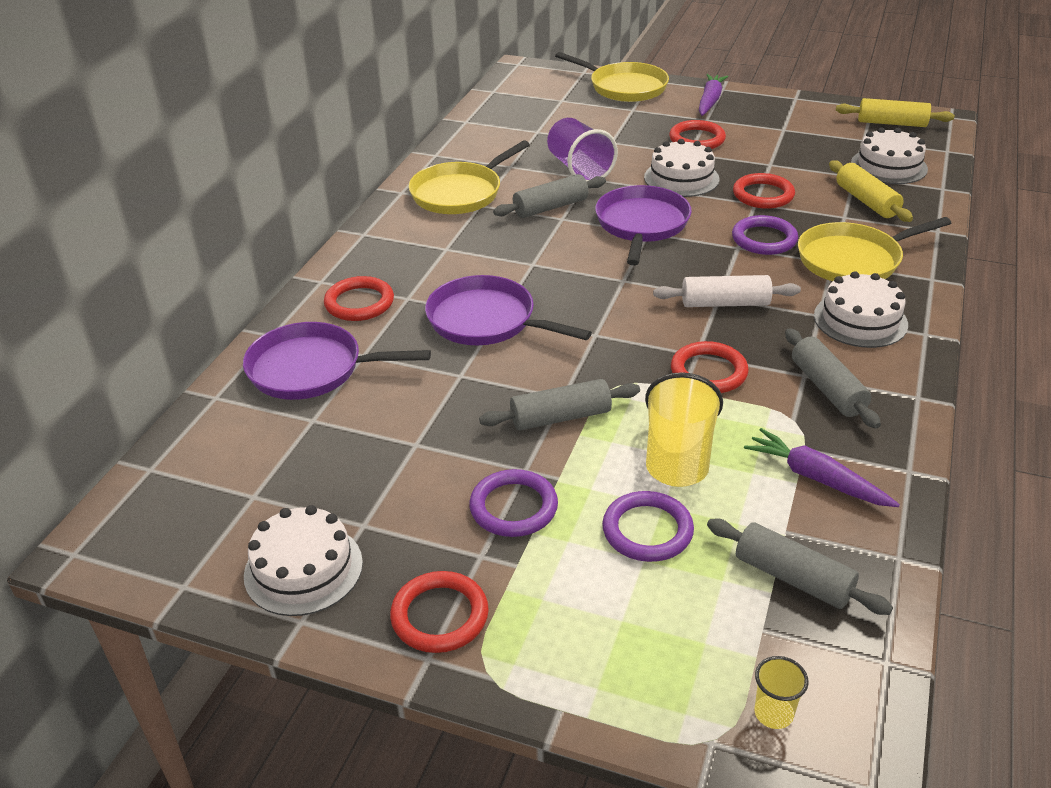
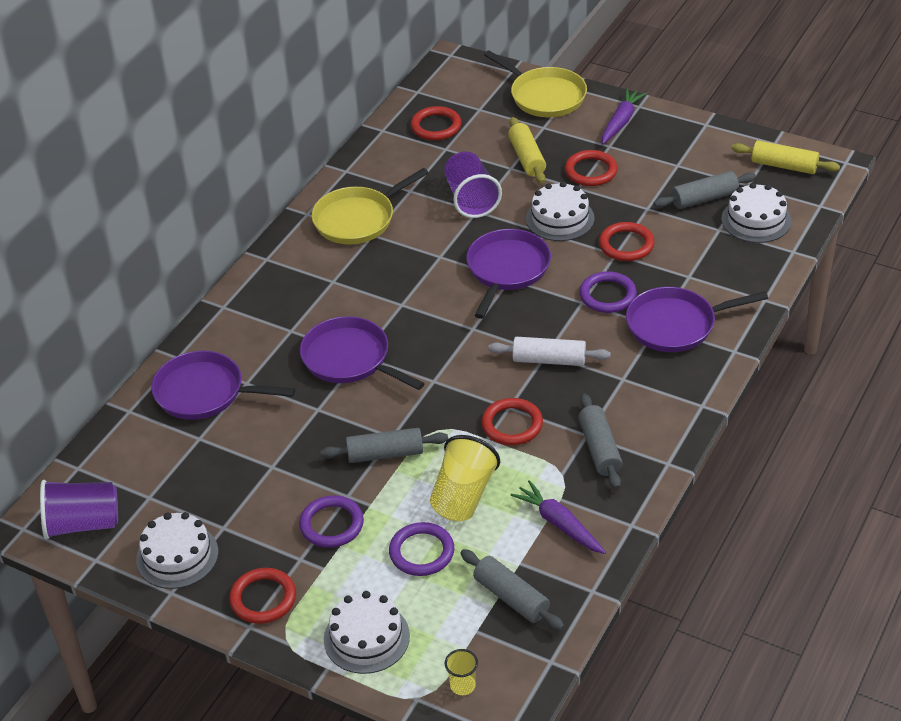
camera: 10 degrees right, 5 degrees up
red ring [324,276,394,321] -> red ring moved to [411,106,461,140]
grey rolling pin [493,174,606,218] -> grey rolling pin moved to [654,171,756,209]
yellow pan [798,217,951,281] -> purple pan [626,287,768,352]
white cake [814,271,908,348] -> white cake moved to [324,591,410,674]
yellow rolling pin [829,160,913,222] -> yellow rolling pin moved to [508,117,546,184]
none -> purple cup [40,480,118,539]

